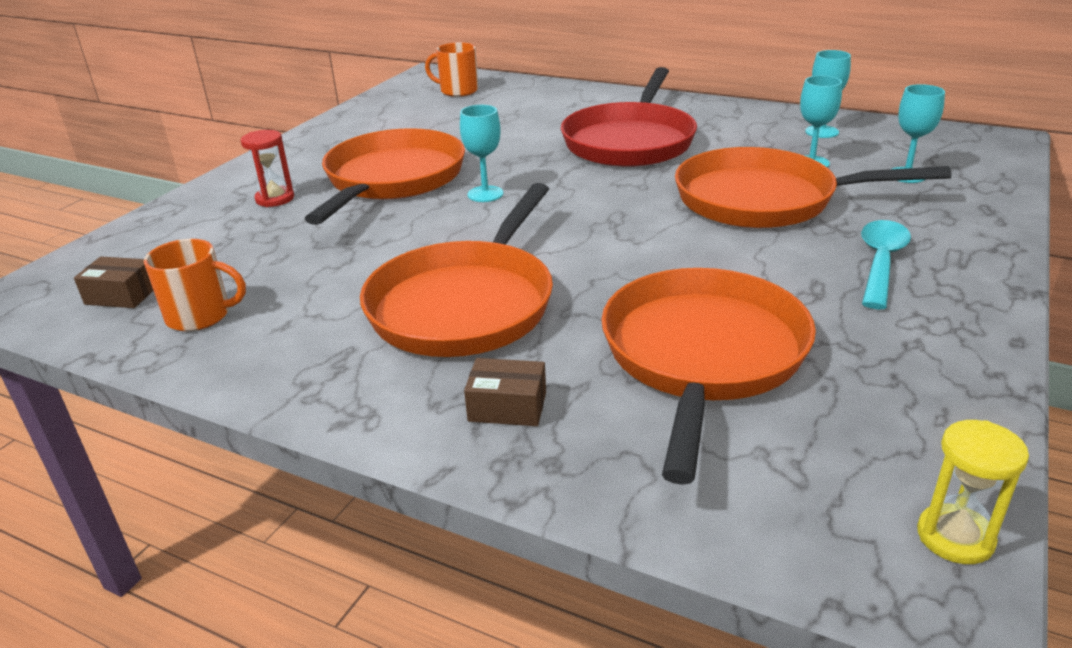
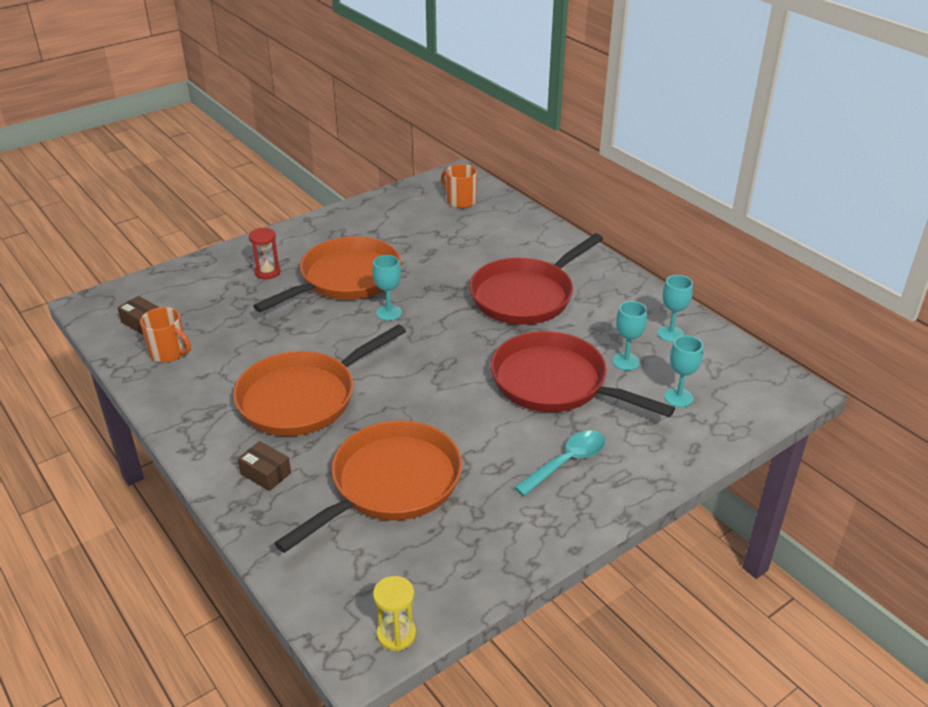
camera: 25 degrees right, 5 degrees up
orange pan [675,147,951,228] -> red pan [491,331,675,417]

